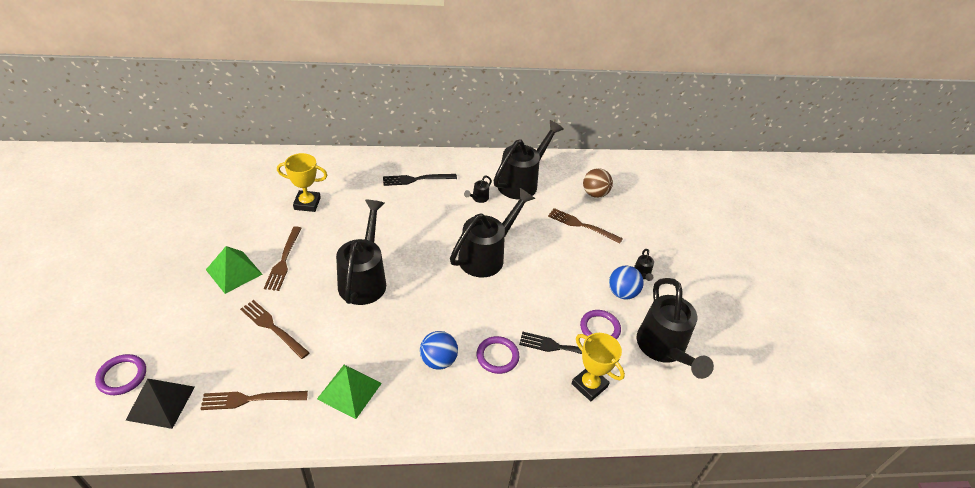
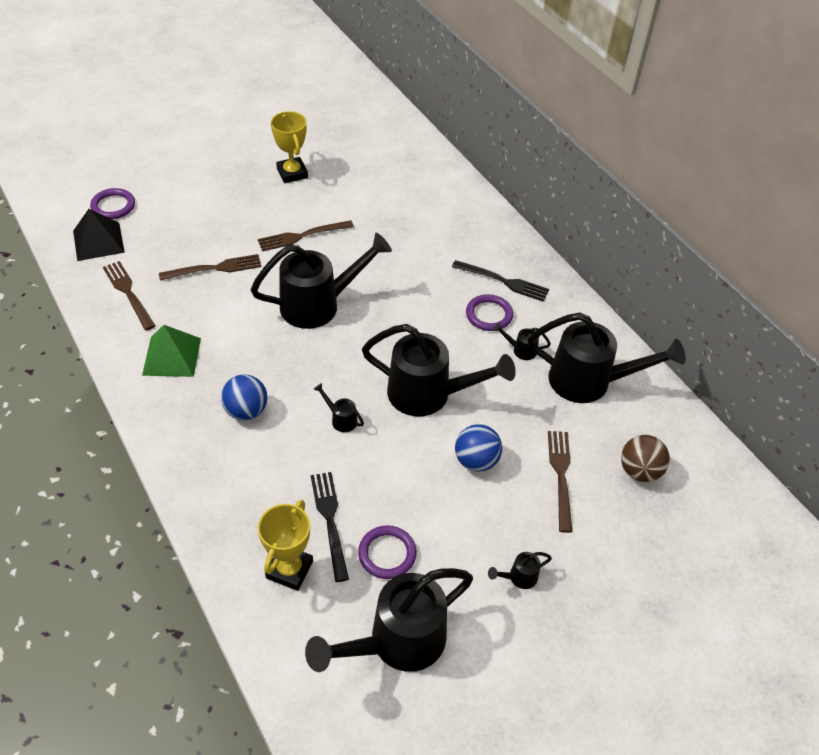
camera: 65 degrees right, 5 degrees up
green pyramid [206,246,262,294] -> none
brown fork [240,300,310,359] -> brown fork turned 60 degrees clockwise [159,254,262,281]
yellow trophy [277,153,327,212] -> yellow trophy moved to [271,111,308,183]
black fork [383,174,457,186] -> black fork turned 150 degrees clockwise [452,260,549,302]
purple ring [477,336,519,374] -> purple ring moved to [466,294,513,331]
blue ball [609,265,644,300] -> blue ball moved to [455,424,502,472]
none -> black watering can [313,383,364,432]

